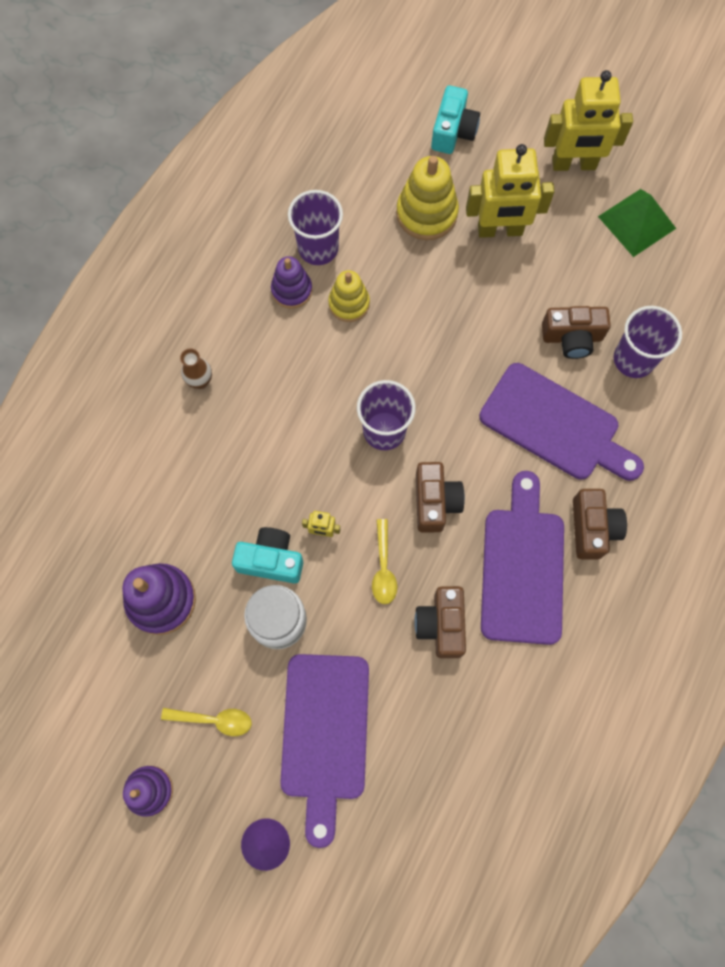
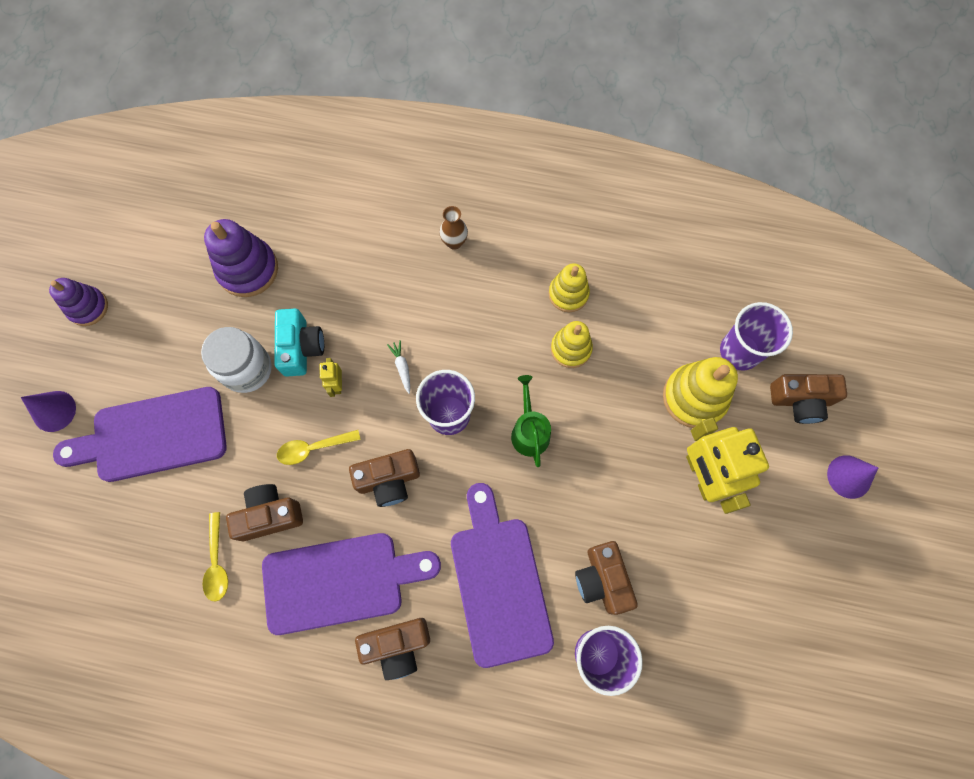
camera: 75 degrees right, 0 degrees up
yellow spoon [161,708,252,736] -> yellow spoon moved to [202,512,228,601]
purple stacking toy [271,256,312,309] -> yellow stacking toy [549,263,590,312]
purple cup [288,190,343,265] -> purple cup moved to [720,302,793,371]
turquoise camera [431,85,480,154] -> brown camera [770,374,847,424]
purple cutting board [479,363,644,481] -> purple cutting board turned 150 degrees clockwise [451,483,554,668]
yellow robot [544,70,633,171] -> none
green pyramid [598,189,676,257] -> none
none -> white carrot [387,340,410,394]
none -> green watering can [511,375,551,467]
none -> purple cone [827,455,878,499]

